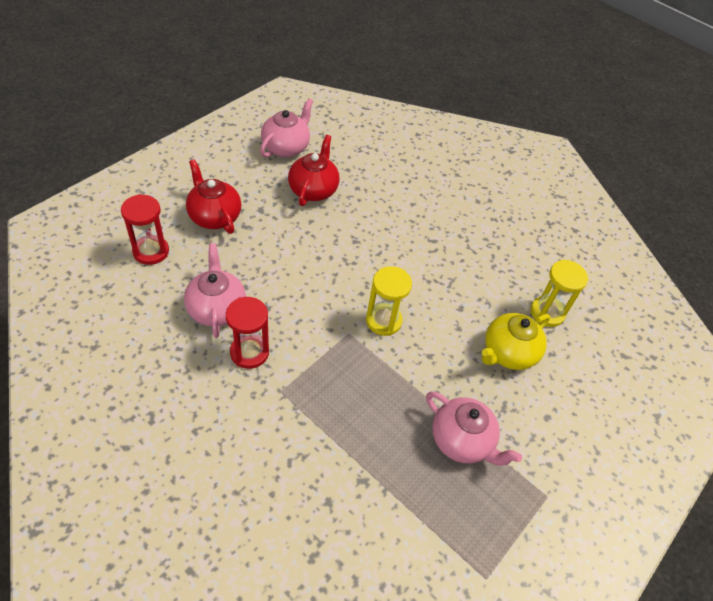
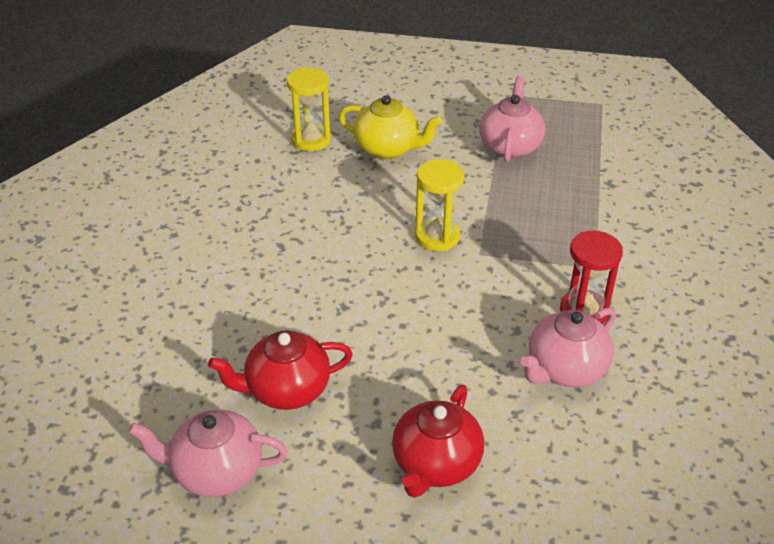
camera: 115 degrees left, 10 degrees down
red hourglass [121,194,169,265] -> none

